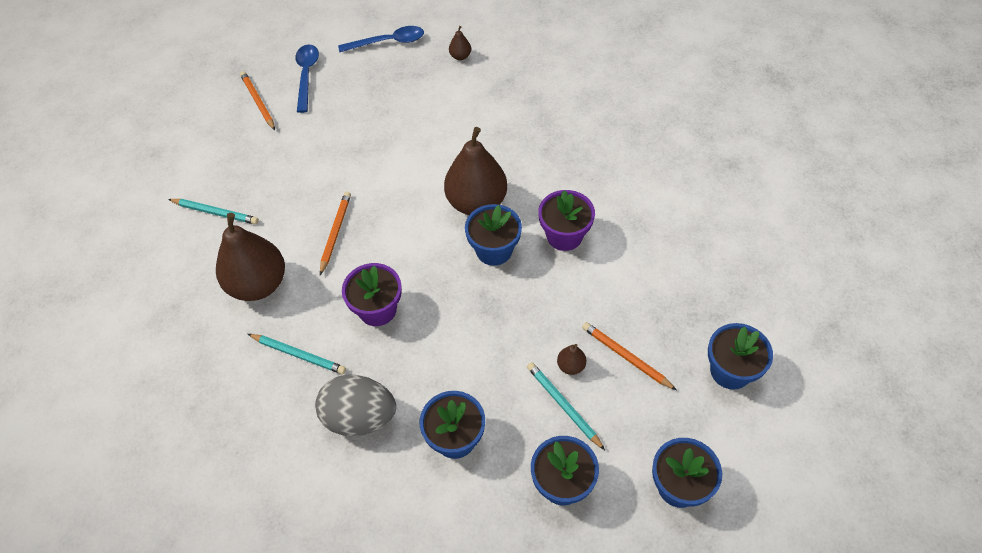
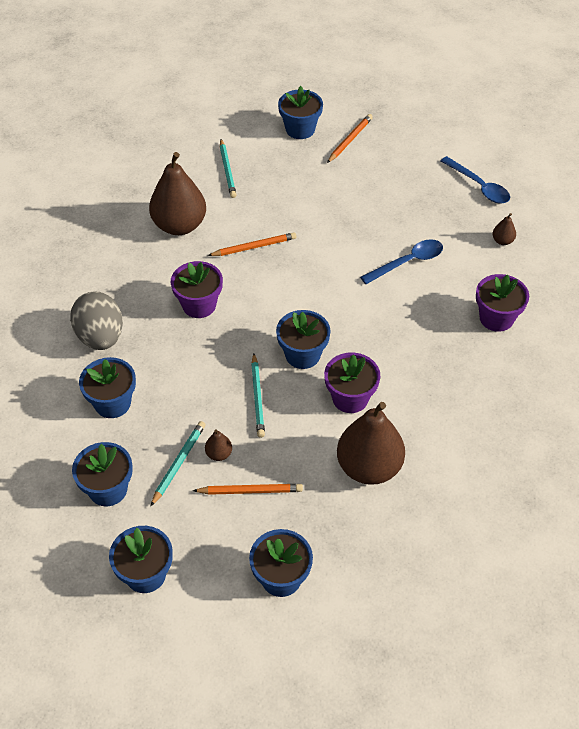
camera: 60 degrees right, 5 degrees down
turquoise pencil [248,334,346,374] -> turquoise pencil moved to [251,354,265,438]
blue spoon [295,44,319,113] -> blue spoon moved to [360,239,443,284]
brown pear [444,127,507,215] -> brown pear moved to [337,402,405,485]
orange pencil [582,322,676,390] -> orange pencil turned 75 degrees clockwise [193,484,303,495]
none -> blue flower pot [278,86,323,139]
none -> purple flower pot [476,274,529,332]

